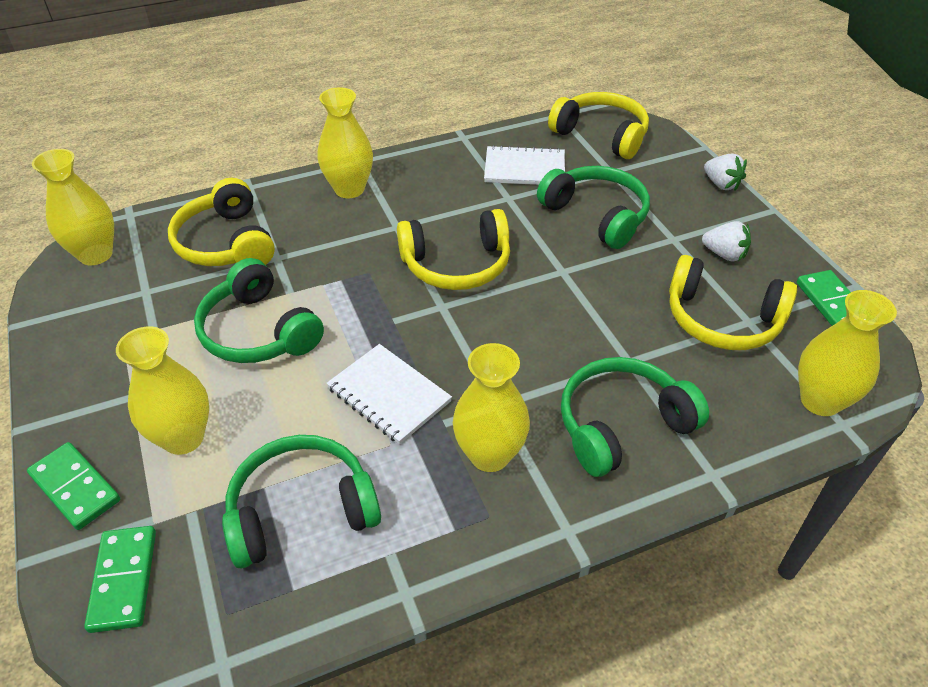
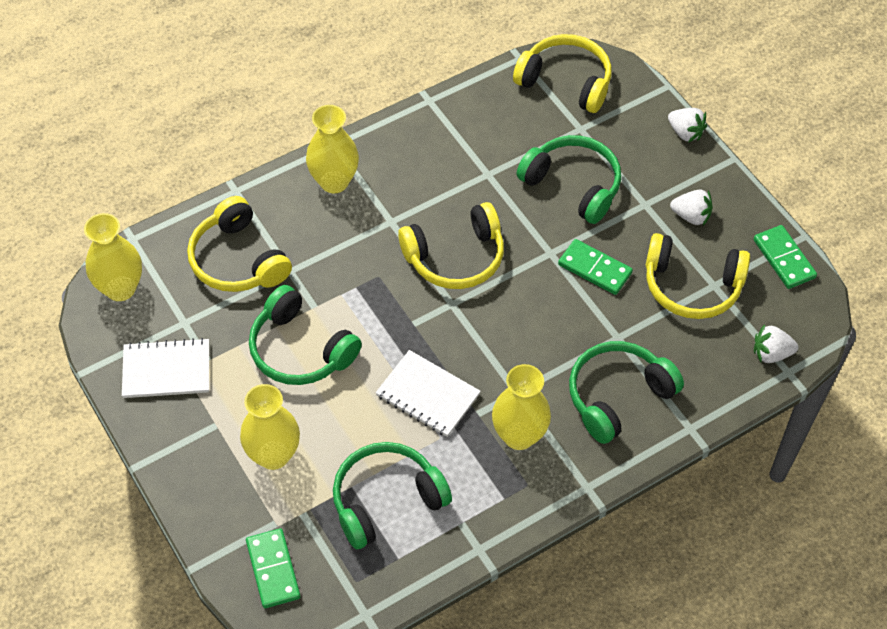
camera: 10 degrees left, 10 degrees up
green domino [27,442,120,530] -> green domino moved to [558,239,633,295]
white notebook [484,145,565,185] -> white notebook moved to [122,338,209,398]
yellow vase [798,290,897,416] -> white strawberry [754,324,798,363]

